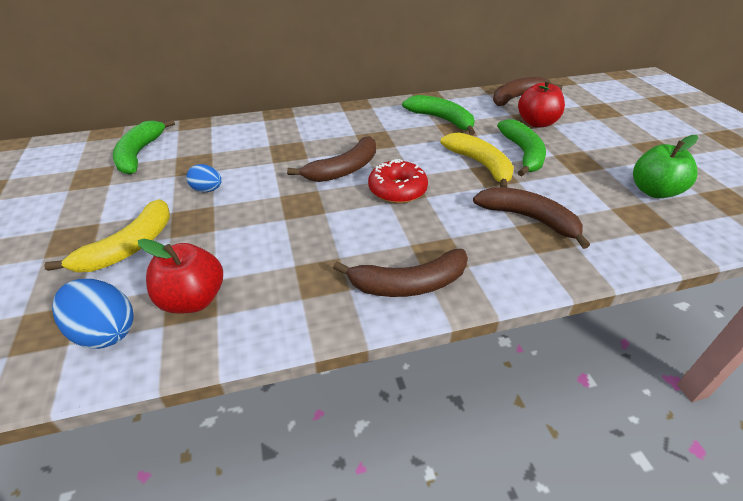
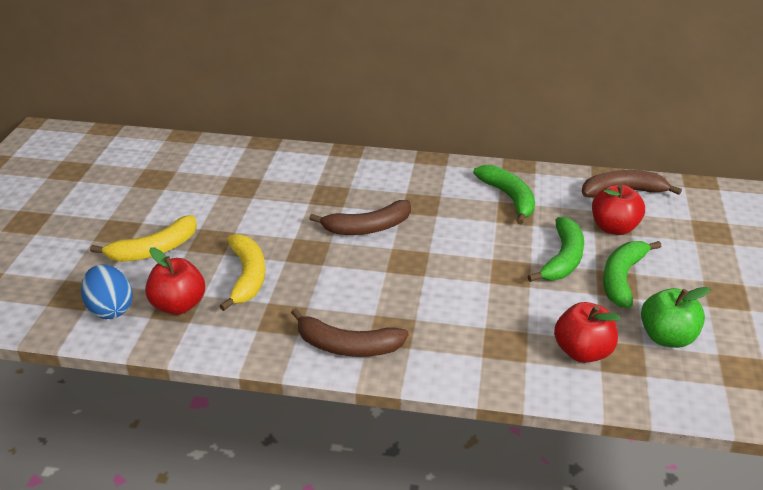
camera: 25 degrees right, 5 degrees down
green banana [113,119,175,175] -> green banana moved to [603,241,662,308]
blue egg [186,164,222,192] -> none
red donut [368,159,428,203] -> none
yellow banana [440,132,514,188] -> yellow banana moved to [219,234,265,311]
brown banana [473,187,590,249] -> none
none -> red apple [554,302,621,363]

